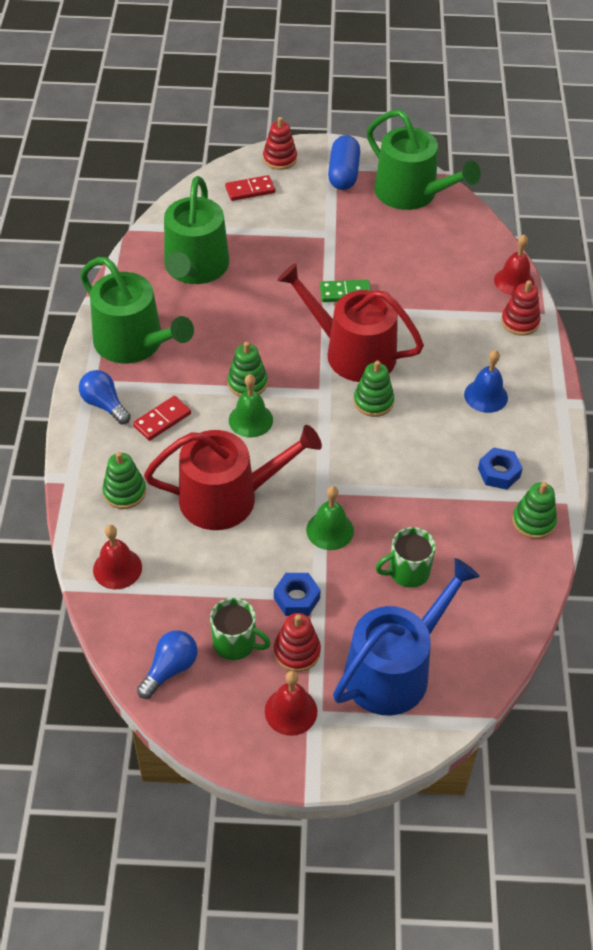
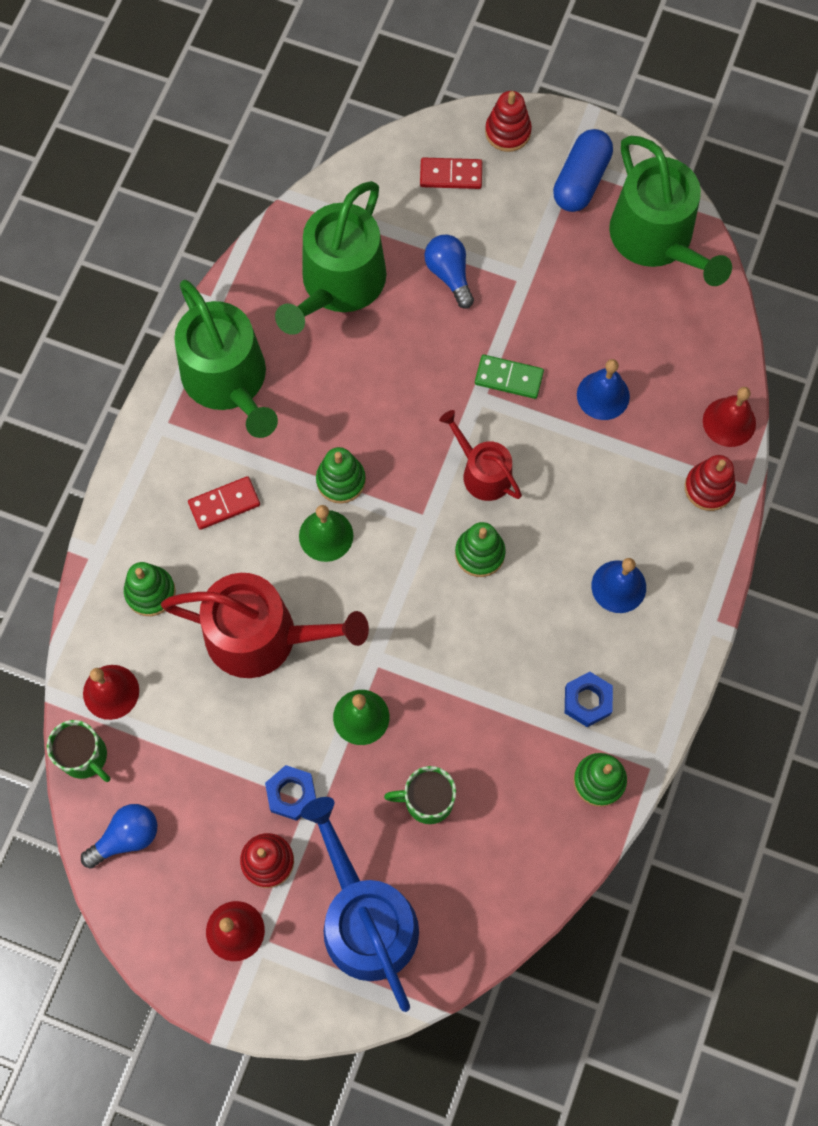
camera: 20 degrees right, 20 degrees up
blue light bulb [79,370,131,425] -> blue light bulb moved to [424,234,474,309]
green mug [210,598,271,660] -> green mug moved to [47,720,111,782]
red watering can [277,263,424,382] -> red watering can [439,410,522,501], size x0.56
blue watering can [333,558,480,716] -> blue watering can turned 90 degrees counterclockwise [301,797,419,1012]
none -> blue bell [577,359,630,420]

